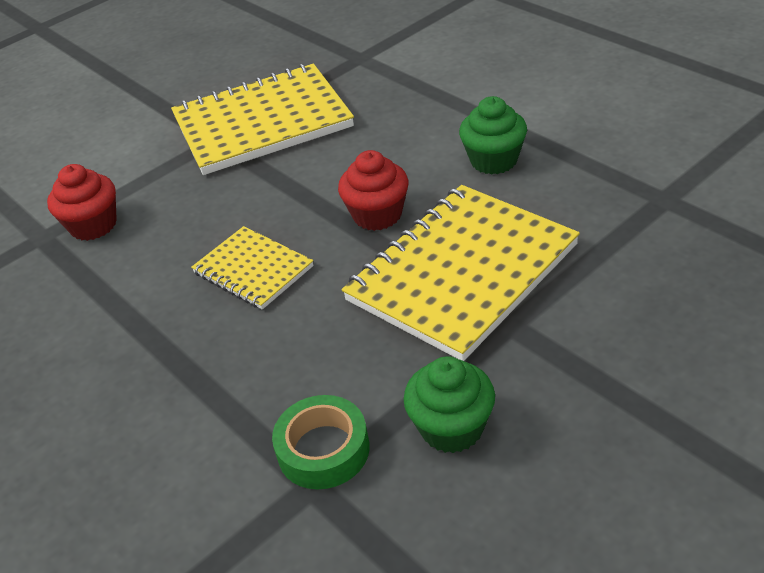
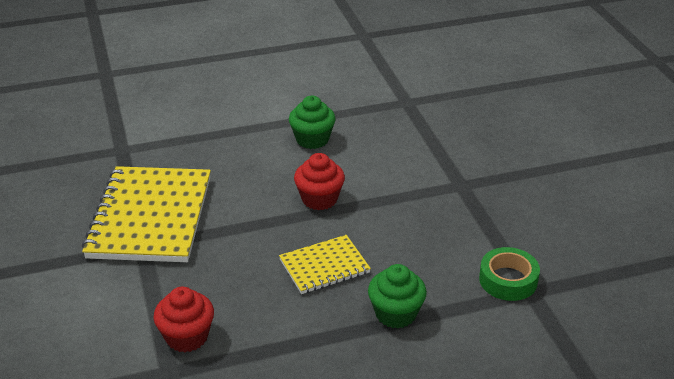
camera: 70 degrees left, 5 degrees down
yellow notebook [342,185,580,361] -> none
green cupcake [403,356,495,453] -> green cupcake moved to [368,264,427,328]

